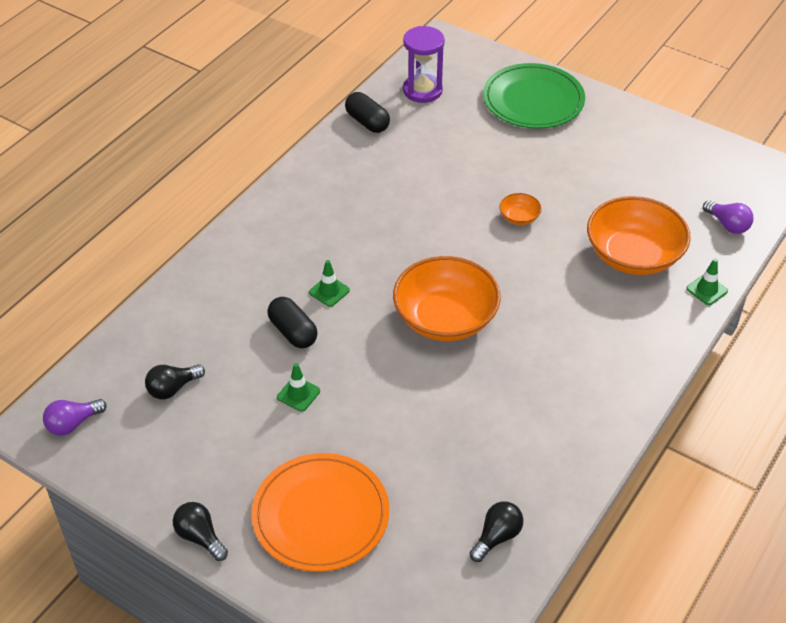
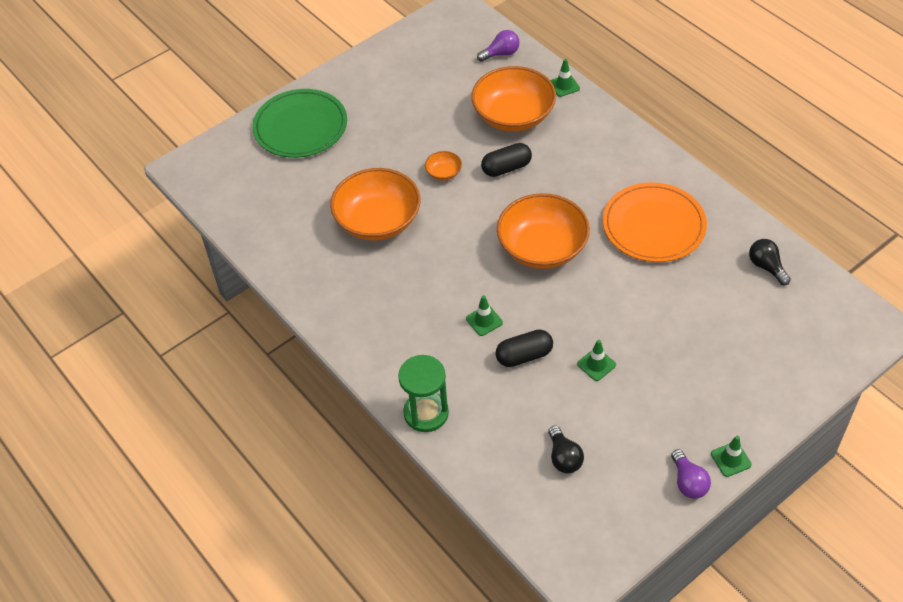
camera: 70 degrees left, 5 degrees up
purple light bulb [43,399,107,436] -> purple light bulb moved to [671,449,711,499]
black light bulb [173,502,228,561] -> green traffic cone [711,436,752,477]
orange plate [251,453,389,572] -> orange plate moved to [603,182,707,262]
black capsule [345,92,390,133] -> black capsule moved to [481,143,532,177]
purple hourglass [403,26,445,103] -> none
none -> orange bowl [330,168,420,241]
none -> green hourglass [398,355,449,432]

